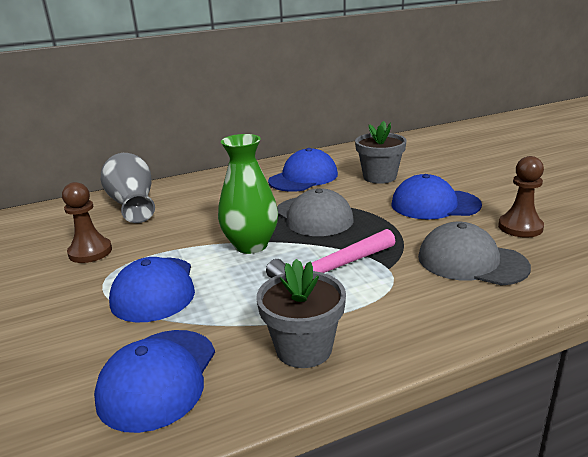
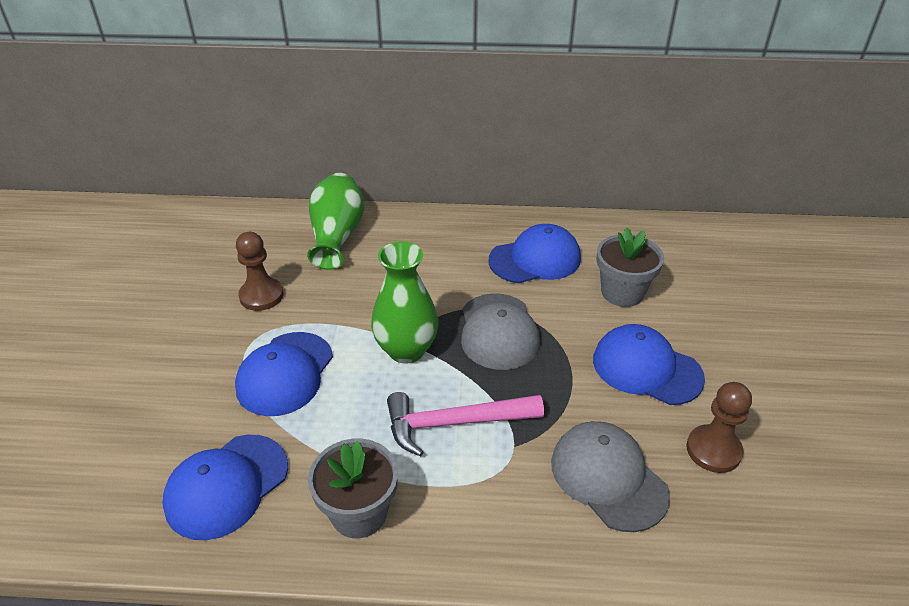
camera: 25 degrees right, 15 degrees up
grey vase [101,153,155,223] -> green vase [307,173,364,270]

